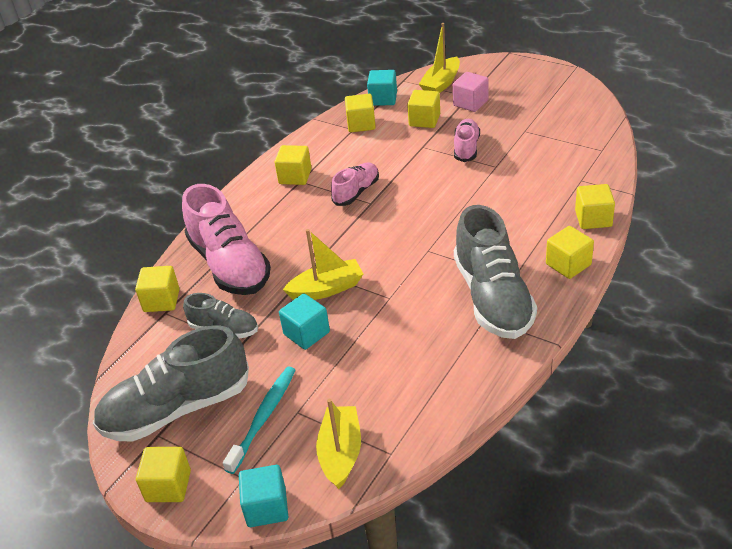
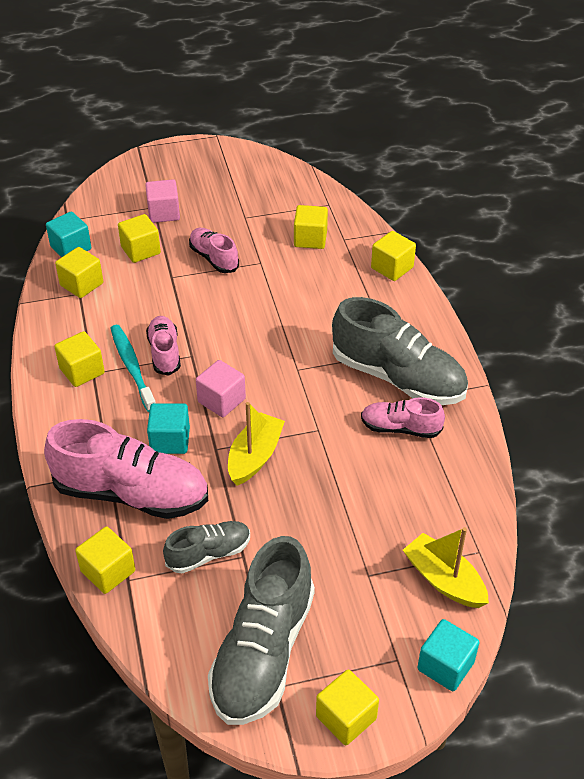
camera: 50 degrees left, 5 degrees up
turquoise toothbrush [223,367,296,474] -> turquoise toothbrush moved to [110,325,156,412]
turquoise cube [279,293,330,350] -> turquoise cube moved to [147,403,190,454]
yellow boat [419,23,460,93] -> none
yellow cube [546,226,594,279] -> yellow cube moved to [294,205,328,249]
none -> pink cube [196,360,246,417]
none -> pink shoe [361,397,445,438]

